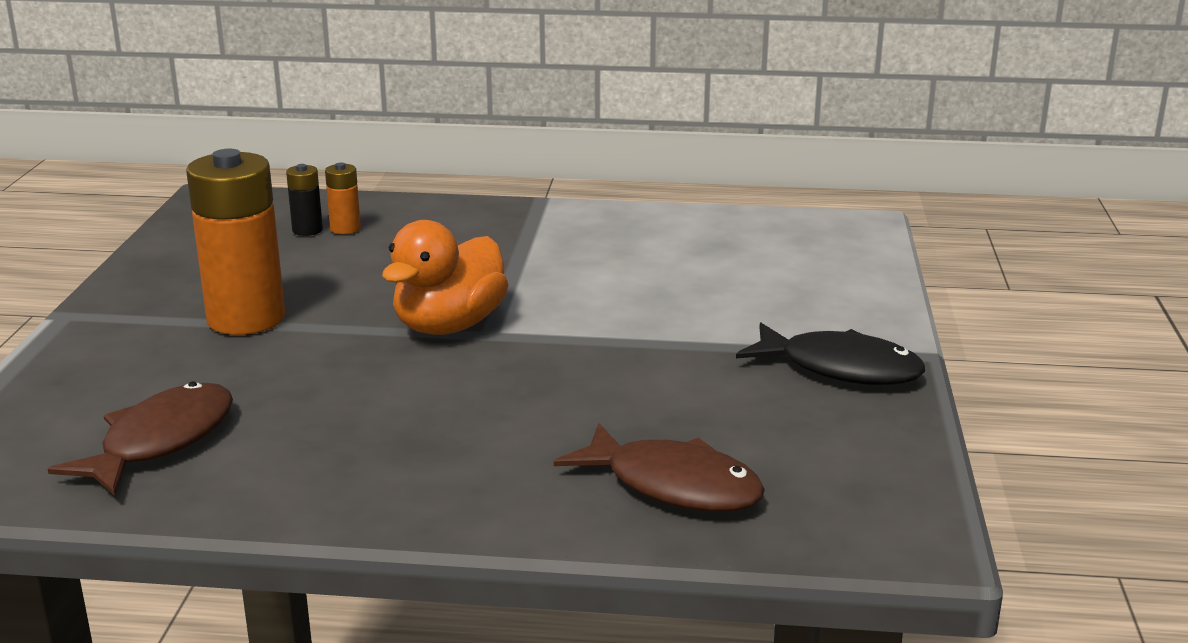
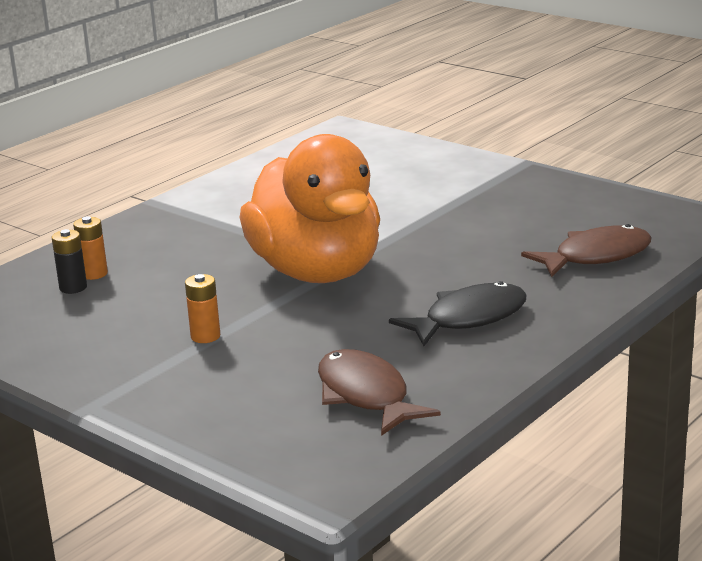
camera: 55 degrees left, 0 degrees up
orange battery [186,149,285,335] -> orange battery [185,274,220,343], size x0.45
orange duck [382,220,509,335] -> orange duck [240,134,380,283], size x1.64
black fish [736,323,925,385] -> black fish moved to [389,281,526,346]

